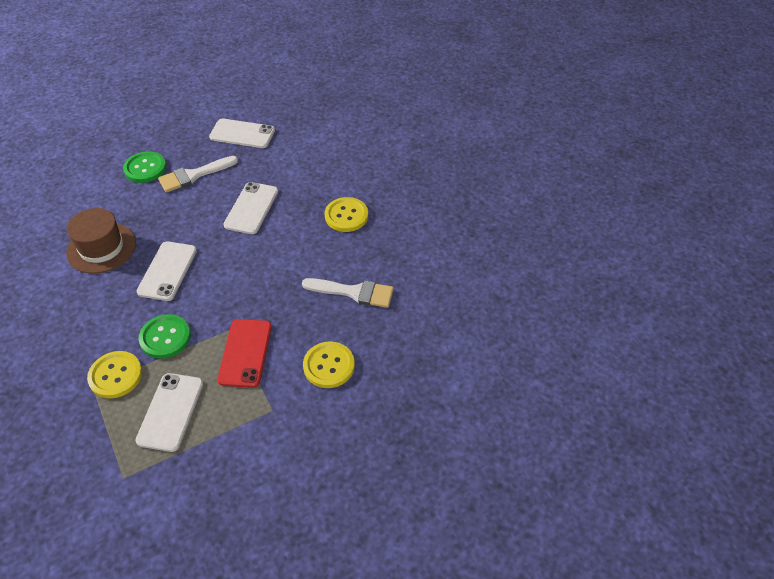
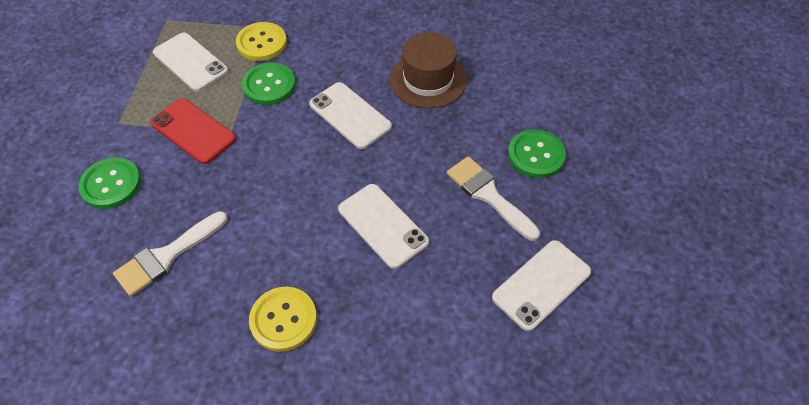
camera: 125 degrees right, 5 degrees up
white brush [158,156,238,193] -> white brush turned 45 degrees counterclockwise [447,156,540,241]
yellow button [303,342,355,388] -> green button [78,157,141,209]

